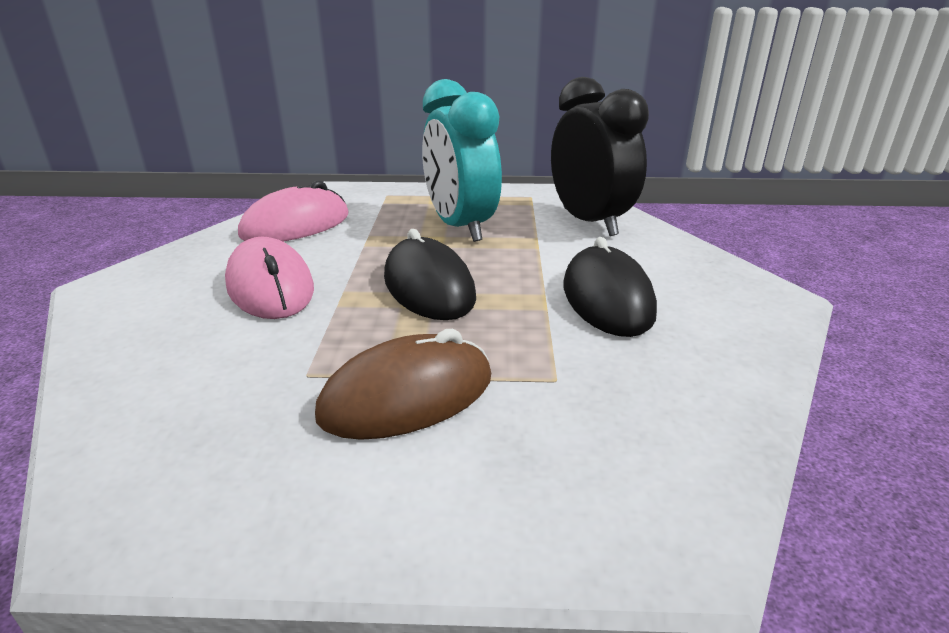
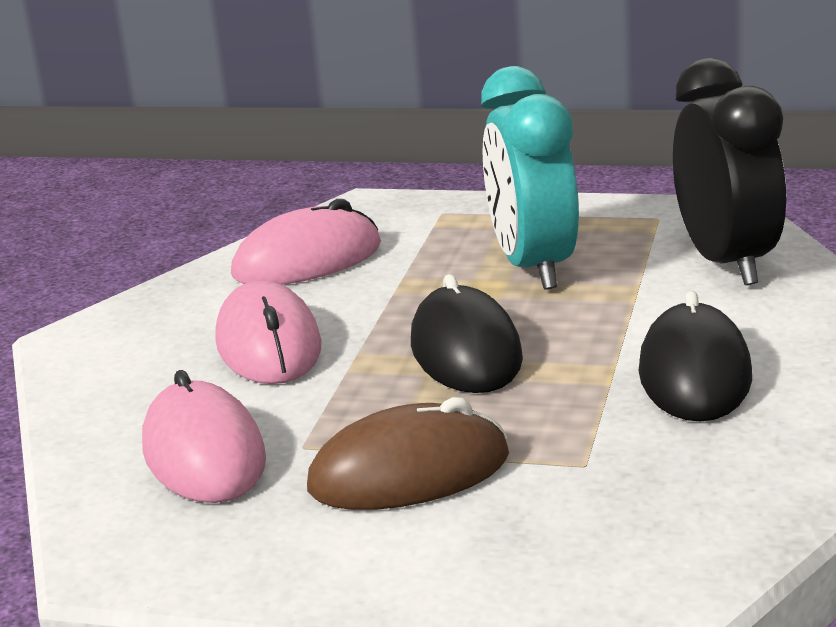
camera: 15 degrees right, 5 degrees down
none -> pink mouse [142,370,266,503]

